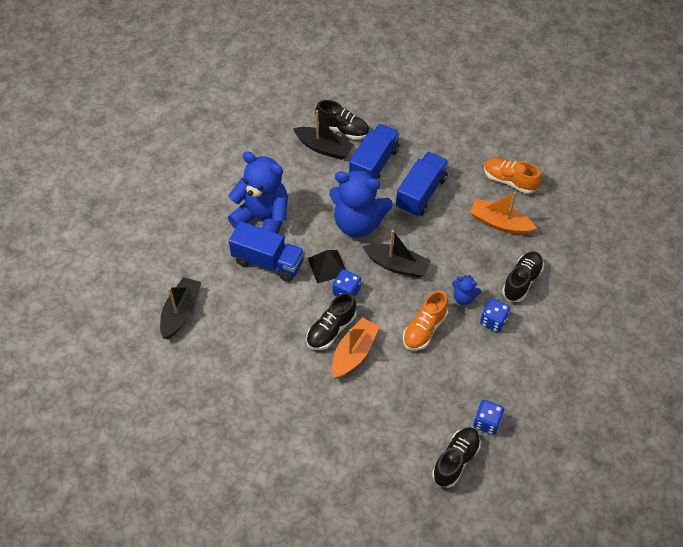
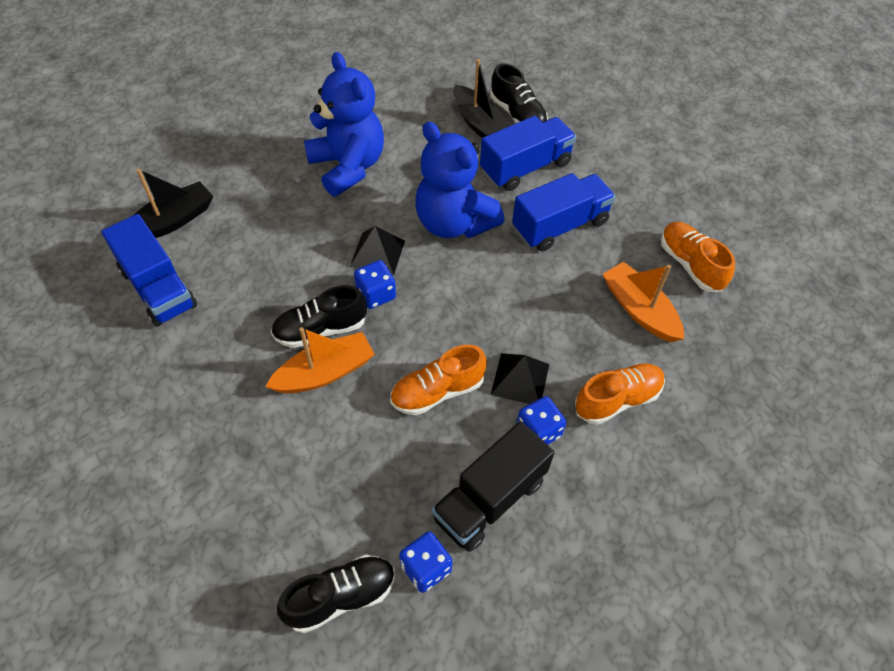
camera: 30 degrees right, 0 degrees up
blue truck [229,221,305,282] -> blue truck moved to [101,214,197,327]
black boat [363,230,431,278] -> none
blue teddy bear [452,275,481,305] -> black pyramid [491,353,549,404]
black shoe [502,252,544,302] -> orange shoe [575,364,665,425]
none -> black truck [431,421,554,552]

